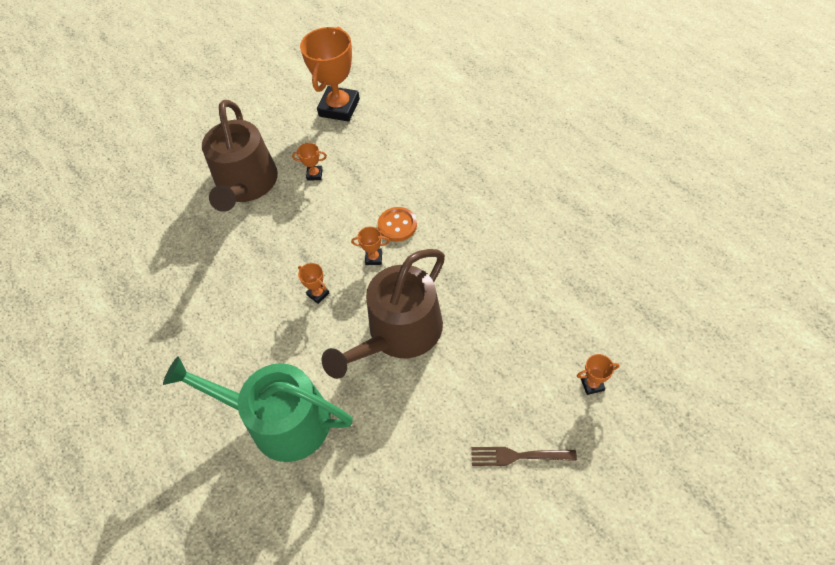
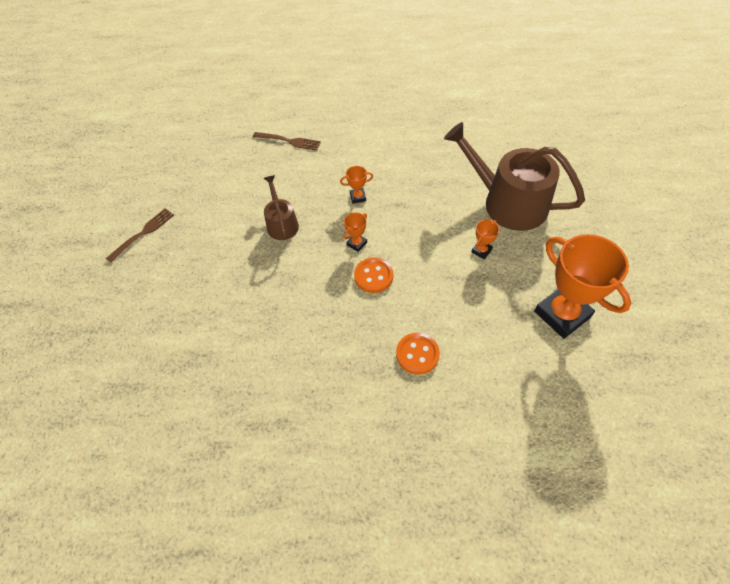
camera: 125 degrees right, 0 degrees up
green watering can [163,356,353,462] -> brown fork [253,132,321,151]
brown watering can [322,249,445,379] -> brown watering can [264,175,299,240], size x0.51
orange trophy [577,354,620,395] -> none
none -> orange button [396,333,440,374]

